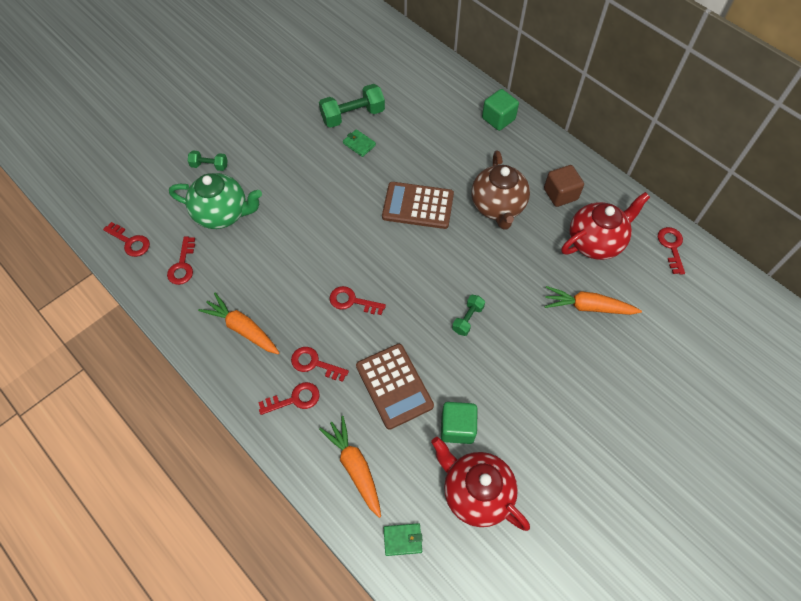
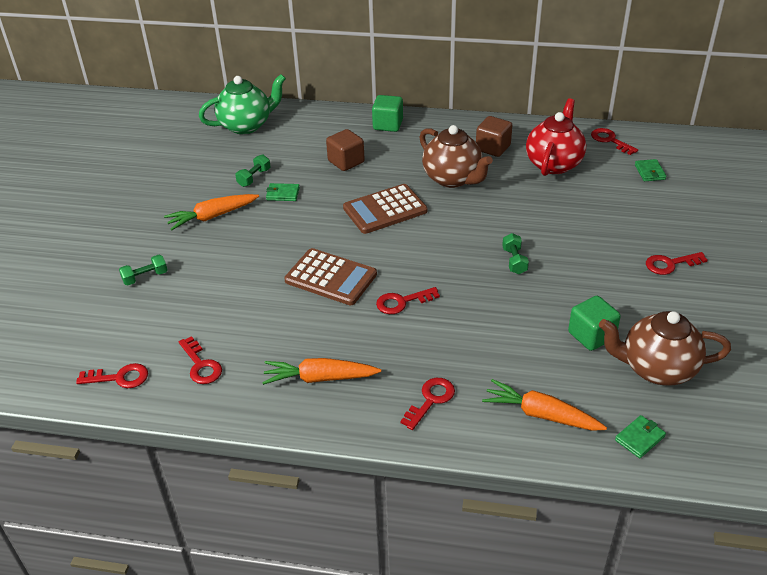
camera: 35 degrees left, 20 degrees down
green teapot [169,173,262,229] -> green teapot moved to [199,74,286,134]
red key [291,347,349,382] -> red key moved to [646,252,708,275]
green dumbbell [319,84,385,128] -> green dumbbell [235,154,270,187], size x0.56
brown calculator [356,344,434,430] -> brown calculator moved to [284,248,377,305]
red teapot [431,437,530,531] -> brown teapot [599,311,731,386]
orange carrot [544,286,642,315] -> orange carrot moved to [164,194,259,230]
none -> brown cube [326,129,365,171]
none -> green wallet [635,159,666,181]

